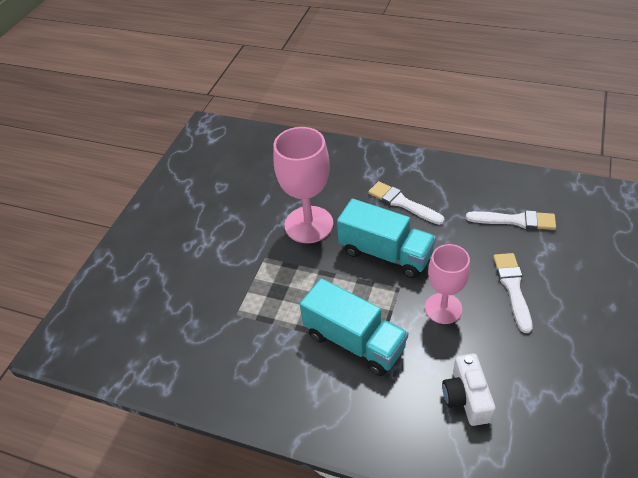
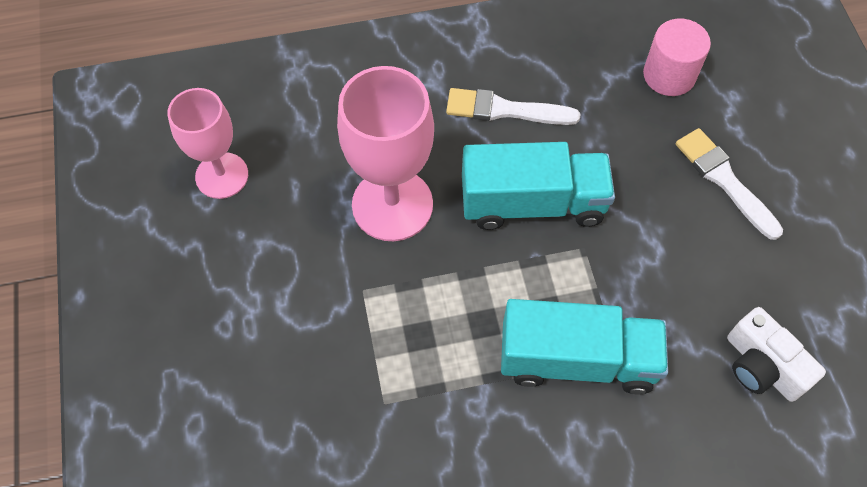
camera: 35 degrees left, 15 degrees up
pink goblet [425,244,470,324] -> pink goblet moved to [167,88,248,199]
white brush [466,210,556,230] -> pink cylinder [643,18,711,96]

